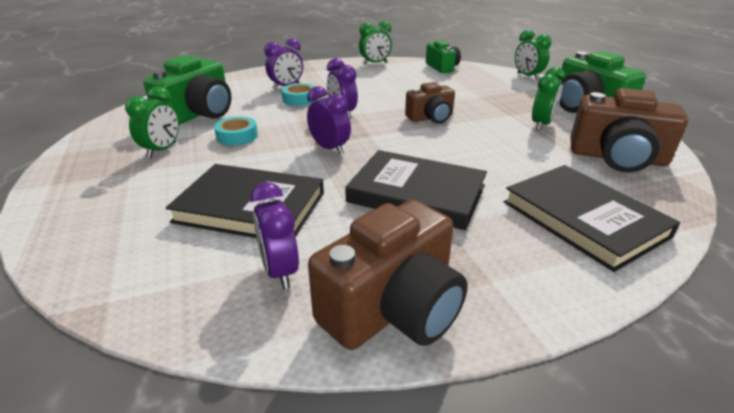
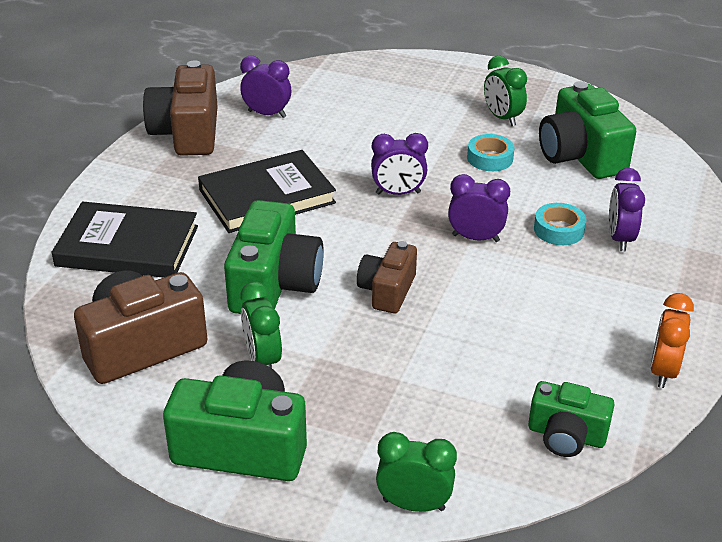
camera: 130 degrees right, 5 degrees up
black book [166,164,324,238] -> none
green clock [359,21,392,65] -> orange clock [650,293,694,388]
none -> green camera [224,200,324,314]

